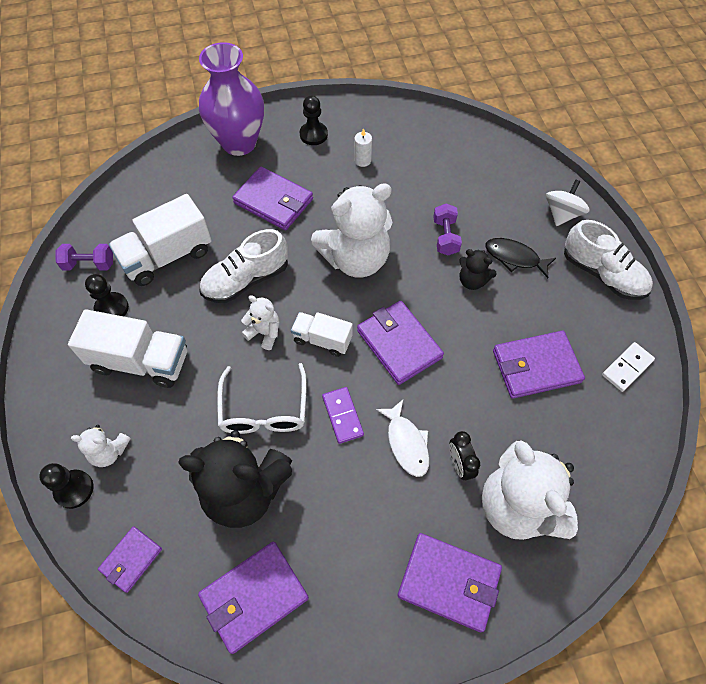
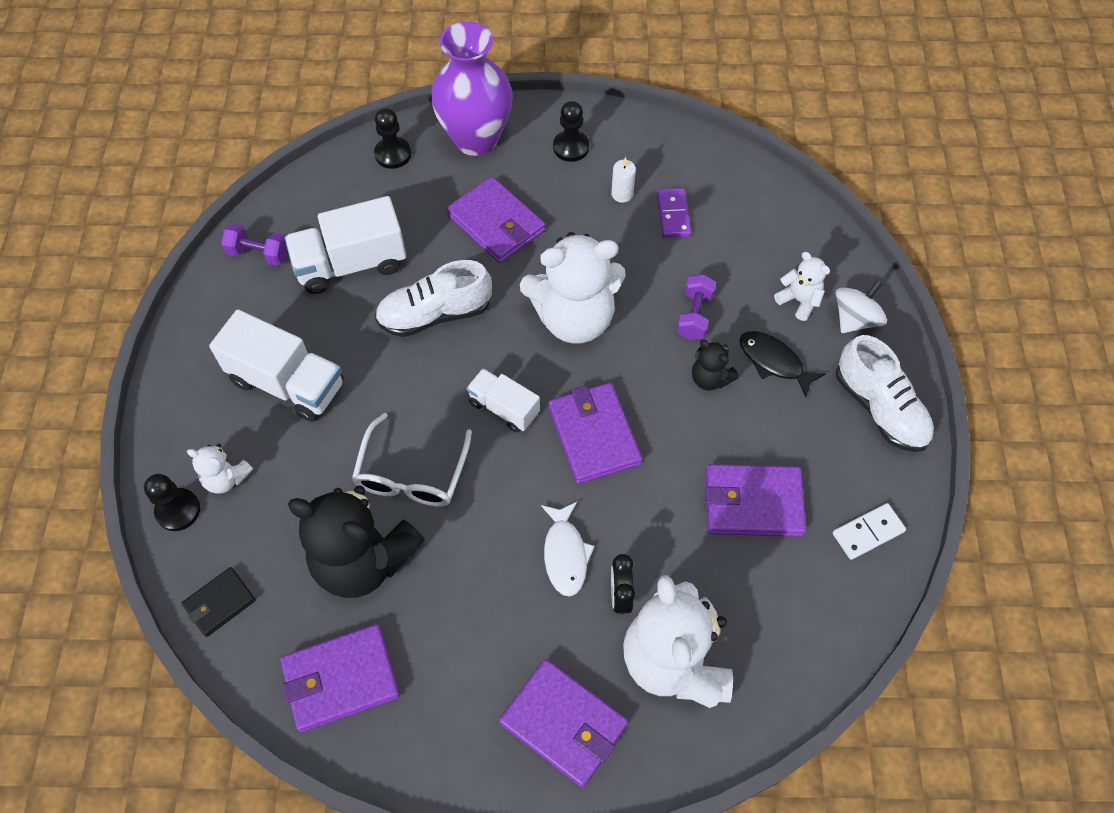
camera: 15 degrees right, 0 degrees up
black pawn [85,274,129,316] -> black pawn moved to [374,108,411,169]
purple wallet [98,526,162,593] -> black wallet [182,567,256,637]
white teddy bear [241,295,280,350] -> white teddy bear moved to [774,252,830,321]
purple domino [322,387,364,444] -> purple domino moved to [657,188,691,238]

